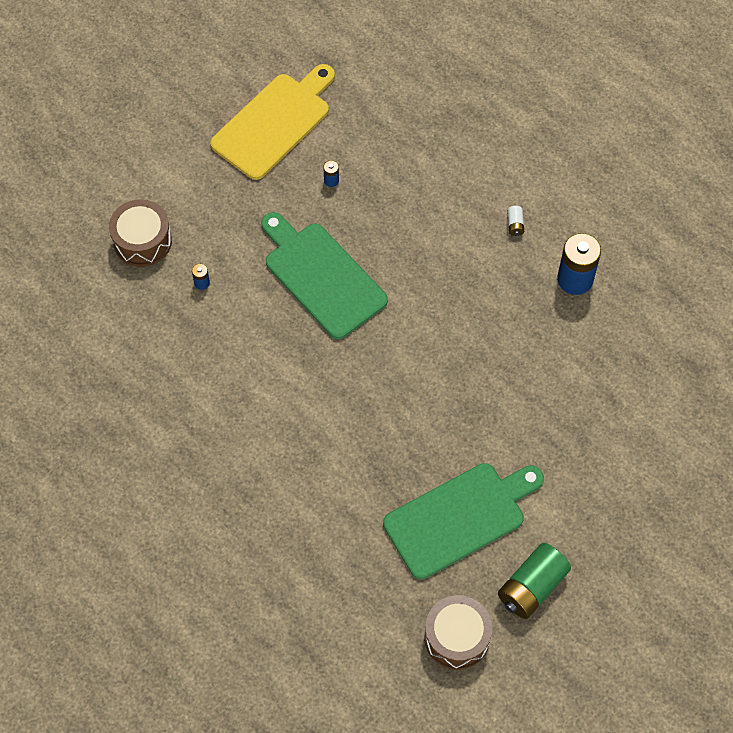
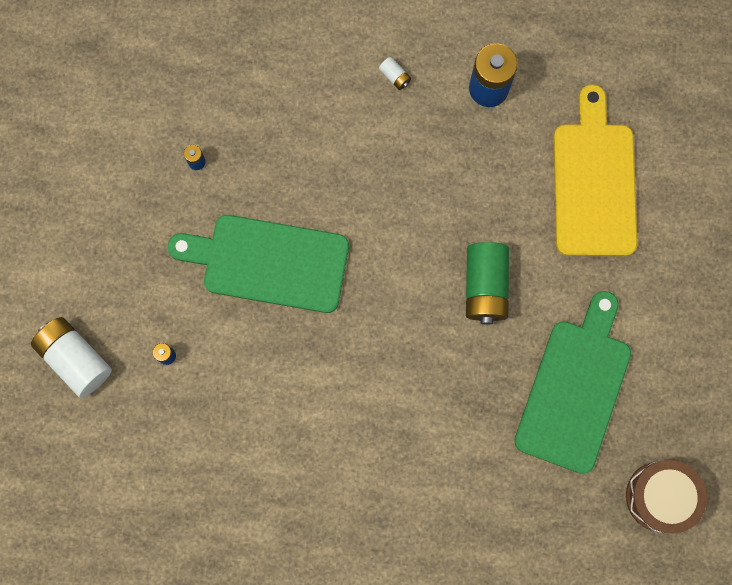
camera: 40 degrees left, 15 degrees up
brown drum [109,199,172,267] -> white battery [31,317,112,398]
yellow cutting board [210,64,335,180] -> yellow cutting board moved to [554,84,637,256]
green battery [498,543,571,619] -> green battery moved to [466,242,509,325]

